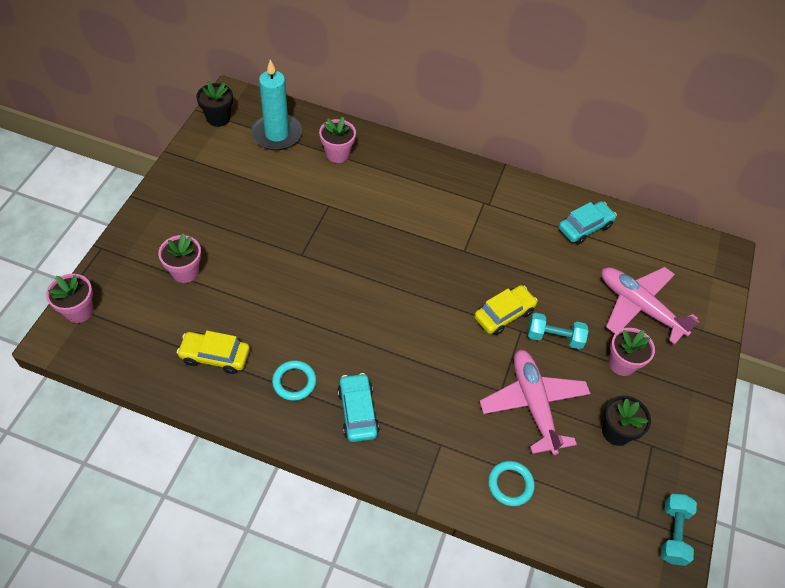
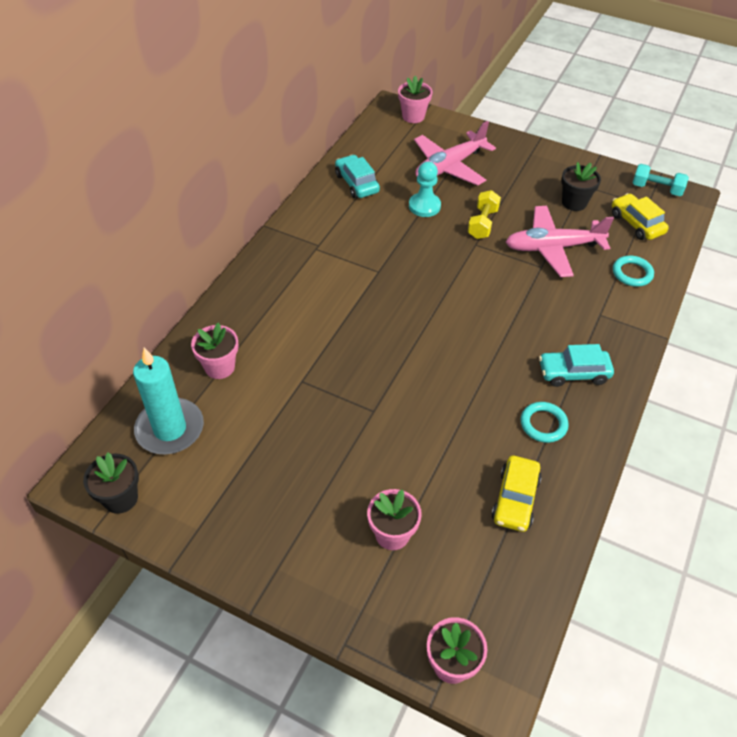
camera: 80 degrees left, 5 degrees down
yellow car [474,285,538,335] -> yellow car moved to [612,193,669,240]
turquoise dumbbell [528,313,588,349] -> yellow dumbbell [468,190,501,239]
pink flower pot [608,328,655,376] -> pink flower pot moved to [398,76,432,123]
none -> turquoise pawn [409,162,441,217]

